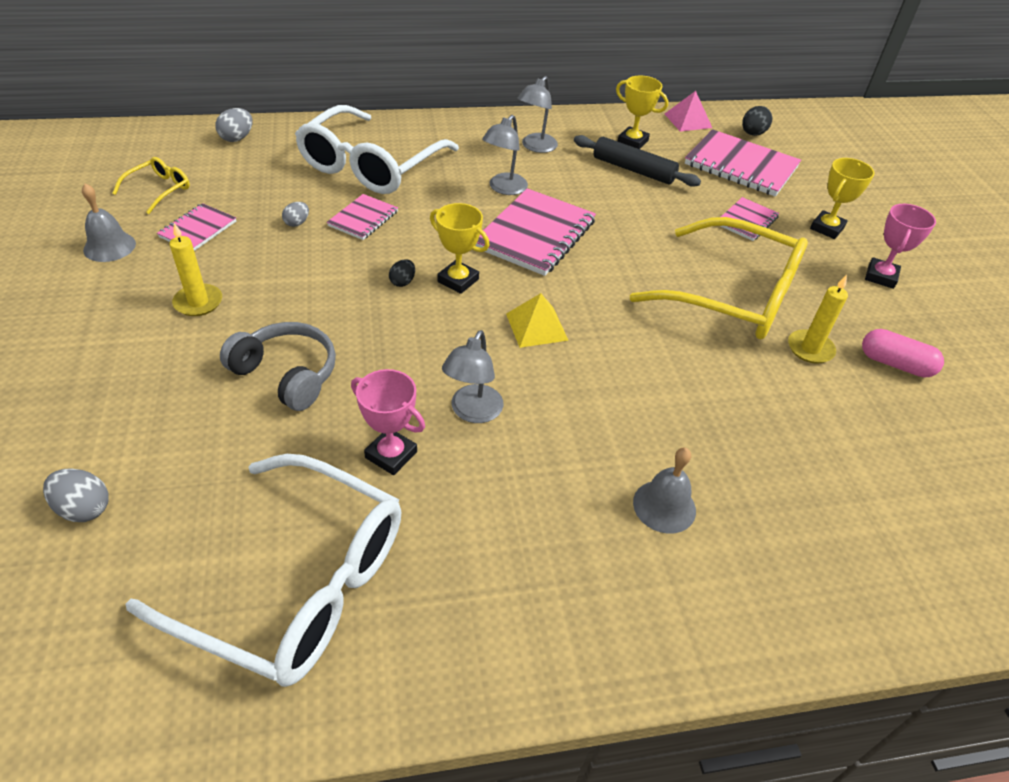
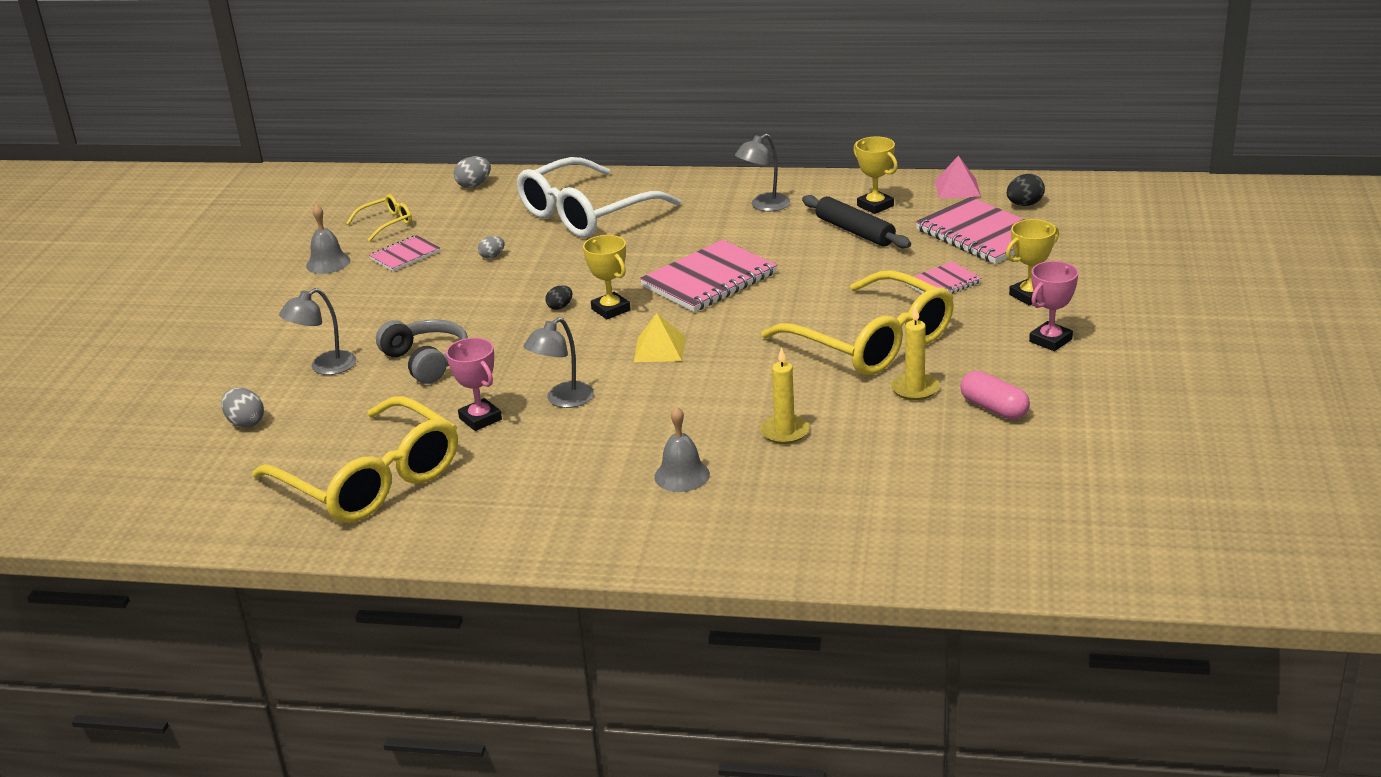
camera: 25 degrees right, 15 degrees down
white glasses [126,454,401,687] -> yellow glasses [252,396,458,523]
yellow candle [169,223,222,316] -> yellow candle moved to [760,347,809,444]
pink notebook [327,194,398,240] -> none
grey lamp [482,115,528,195] -> grey lamp moved to [279,288,356,375]

